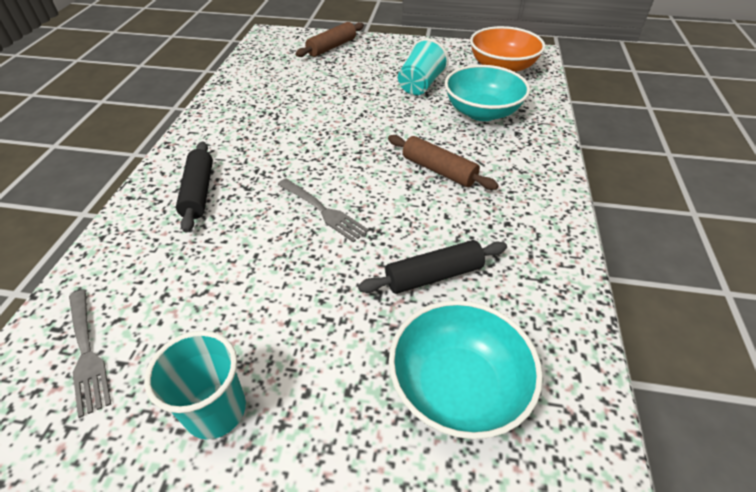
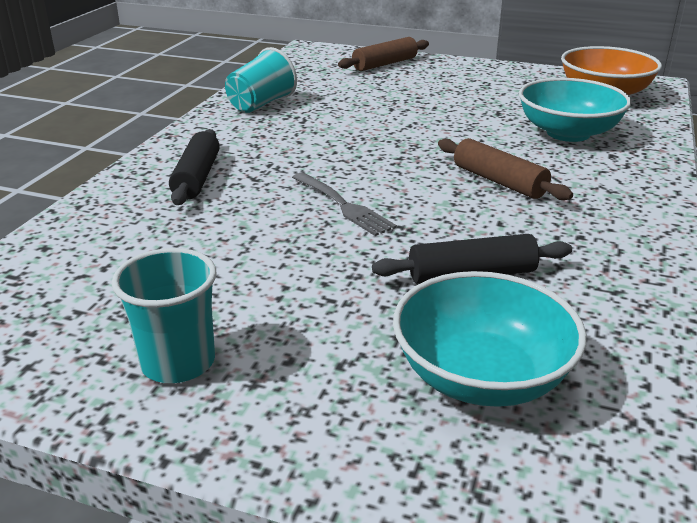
camera: 10 degrees right, 15 degrees down
grey fork [69,290,111,418] -> none
turquoise cup [398,38,449,95] -> turquoise cup moved to [225,47,297,113]

